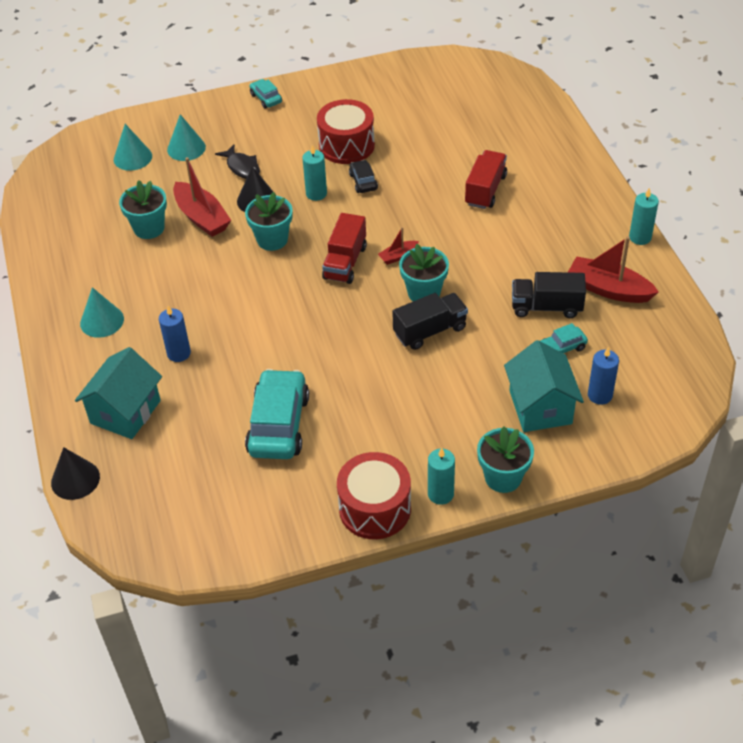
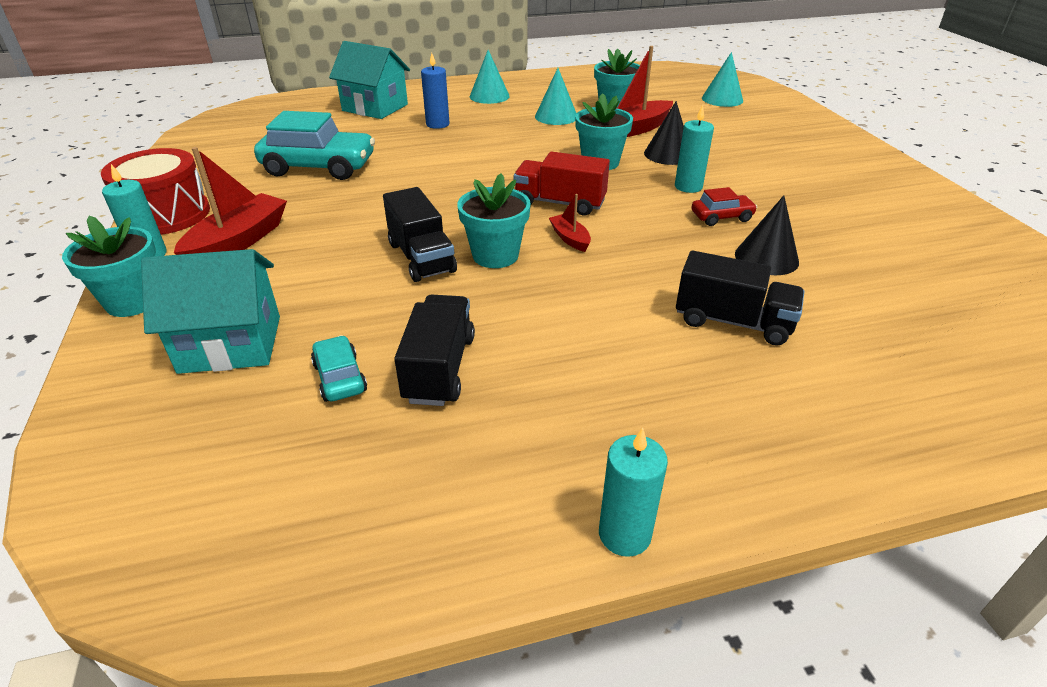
camera: 90 degrees right, 10 degrees down
black cone [51,447,100,500] -> black cone moved to [735,195,799,275]
turquoise cone [167,114,206,161] -> turquoise cone moved to [535,68,577,125]
black fish [215,144,260,179] -> none
turquoise car [250,79,282,109] -> none
red drum [317,99,375,164] -> none
black car [349,160,378,193] -> red car [691,187,758,226]
red truck [465,150,507,209] -> black truck [676,250,804,346]
red boat [568,236,659,303] -> red boat moved to [174,147,287,255]
blue candle [588,347,619,405] -> none

